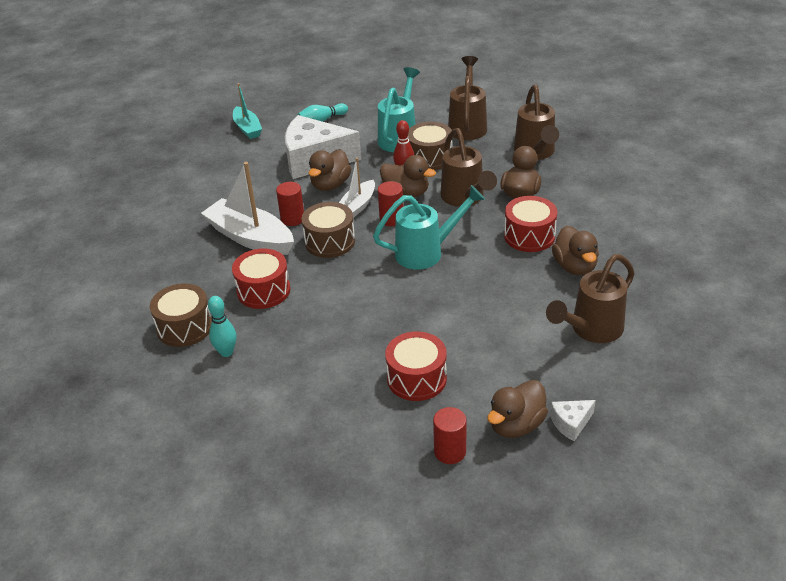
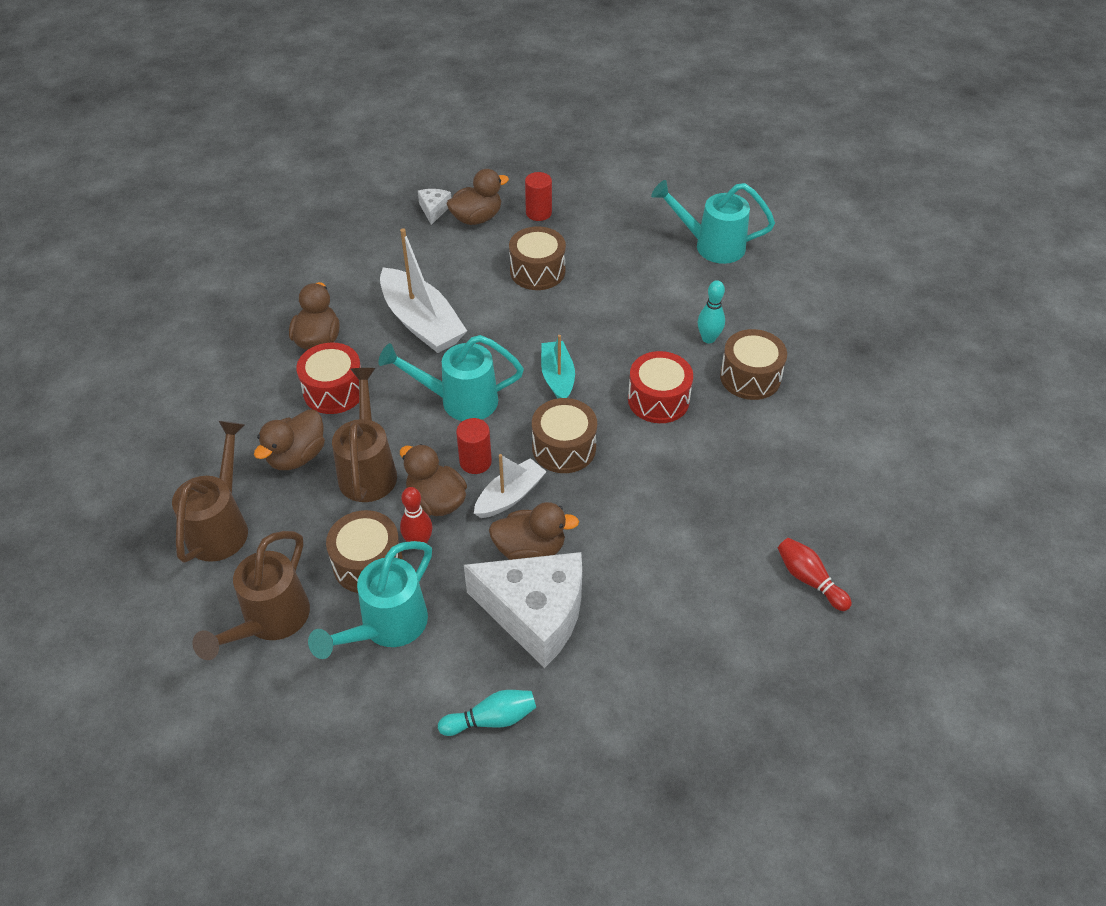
camera: 165 degrees left, 10 degrees up
white boat [201,162,294,255] -> white boat moved to [380,228,467,353]
turquoise boat [233,83,262,139] -> turquoise boat moved to [541,335,575,399]
red cylinder [276,182,304,226] -> none
brown duck [309,149,351,191] -> brown duck turned 45 degrees clockwise [489,502,579,560]
red drum [385,332,447,401] -> brown drum [509,226,566,290]
brown watering can [546,254,635,343] -> none
white cheese [550,400,596,441] -> white cheese turned 75 degrees counterclockwise [418,189,451,225]
none -> turquoise watering can [651,180,775,264]
none -> red bowling pin [778,538,852,611]

